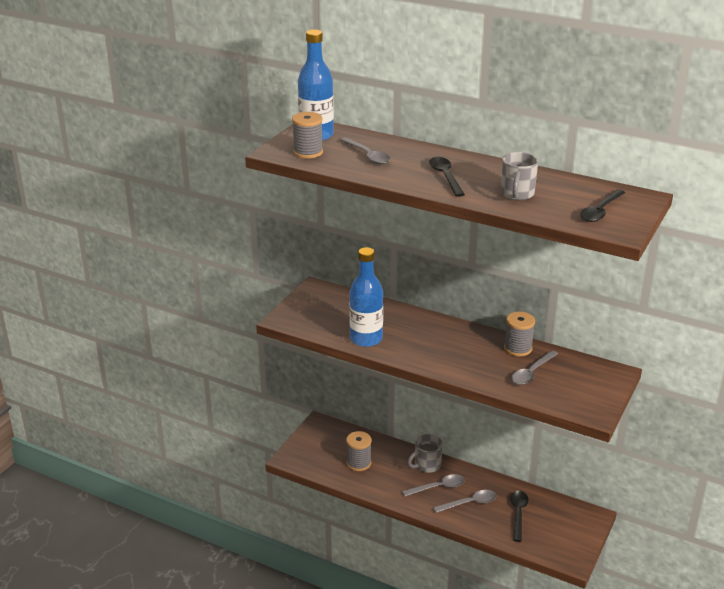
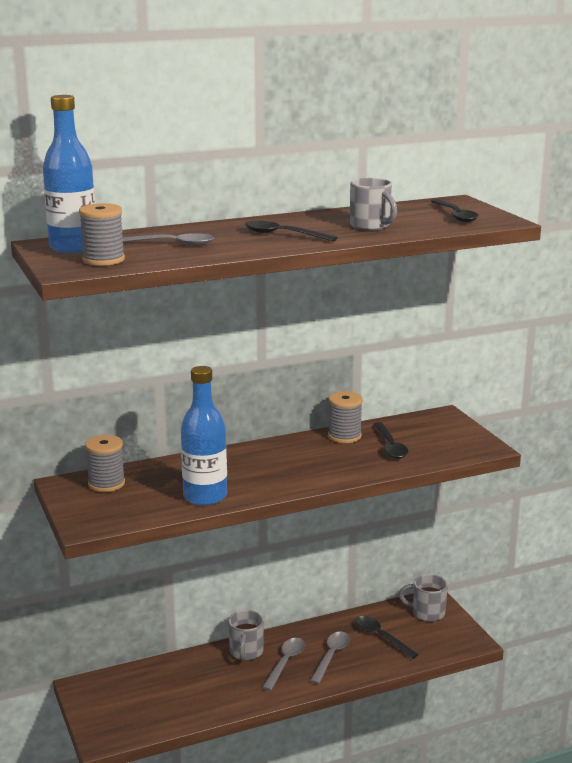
camera: 50 degrees left, 10 degrees down
grey spool [346,431,372,471] -> grey spool moved to [85,435,125,492]
grey spoon [511,350,558,385] -> black spoon [373,422,408,458]
none -> grey mug [399,574,448,622]

